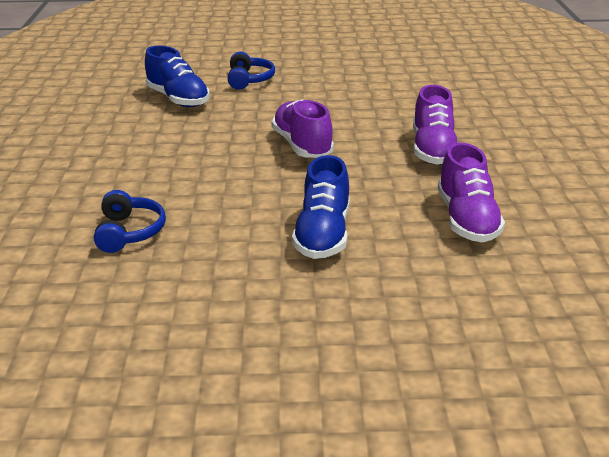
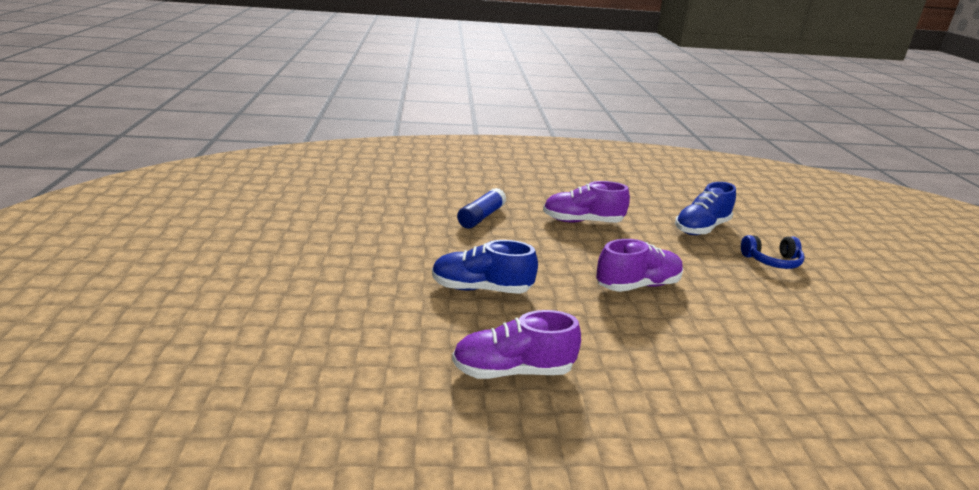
camera: 85 degrees right, 5 degrees down
blue headphones [94,190,166,253] -> blue glue stick [457,188,506,228]
purple shoe [413,85,457,165] -> purple shoe moved to [543,181,630,222]

